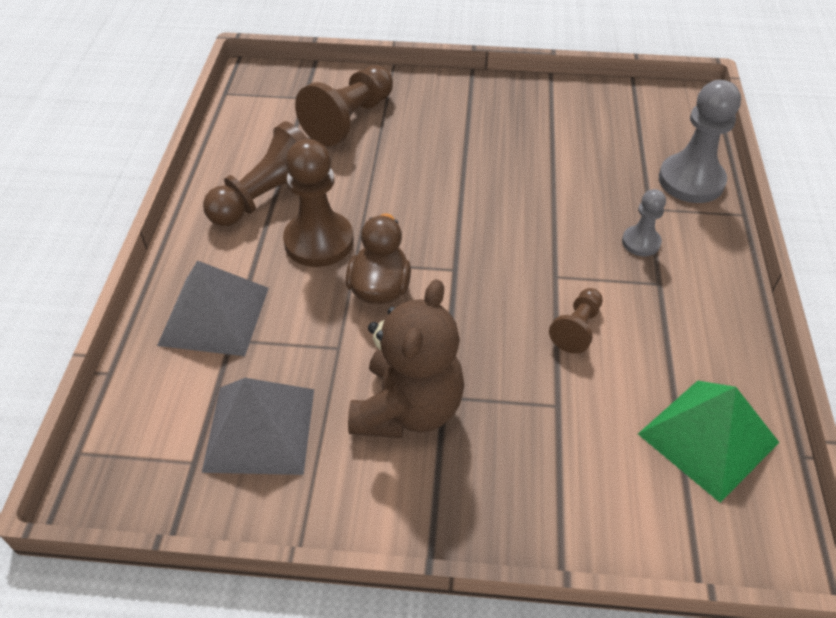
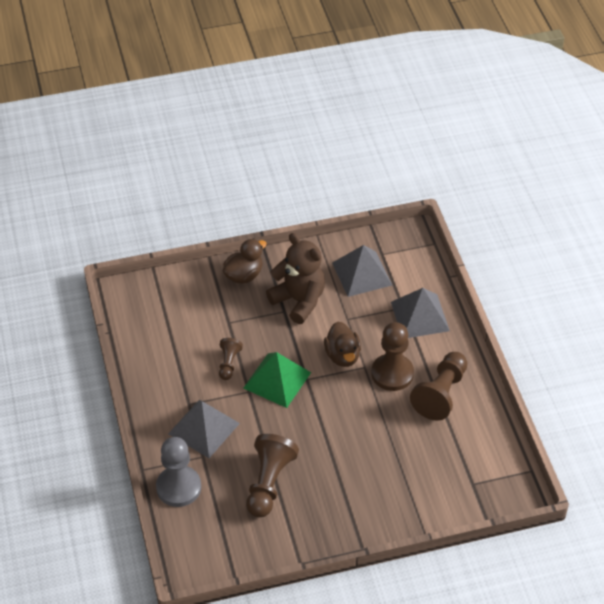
camera: 160 degrees right, 0 degrees up
brown pawn [295,65,393,146] -> brown pawn moved to [246,434,299,518]
brown teddy bear [348,279,464,438] -> brown teddy bear turned 135 degrees clockwise [266,233,325,324]
grey pawn [622,189,666,256] -> grey pyramid [168,400,240,458]
green pyramid [638,381,780,502] -> green pyramid moved to [243,352,311,408]
none -> brown duck [223,239,267,284]

